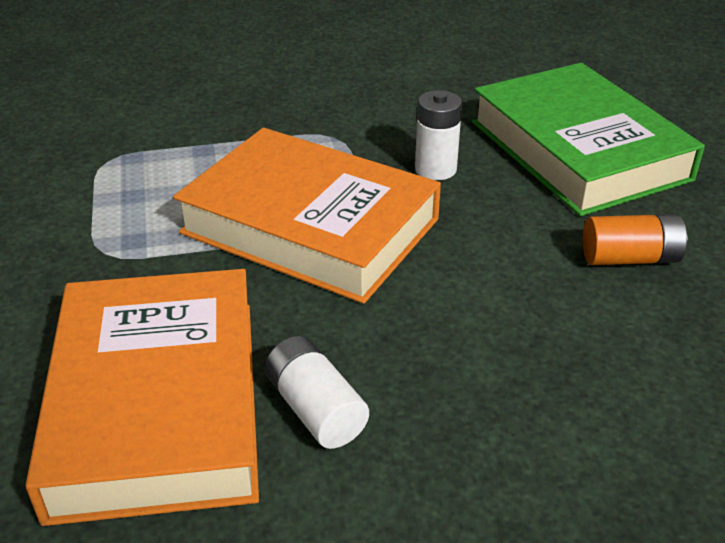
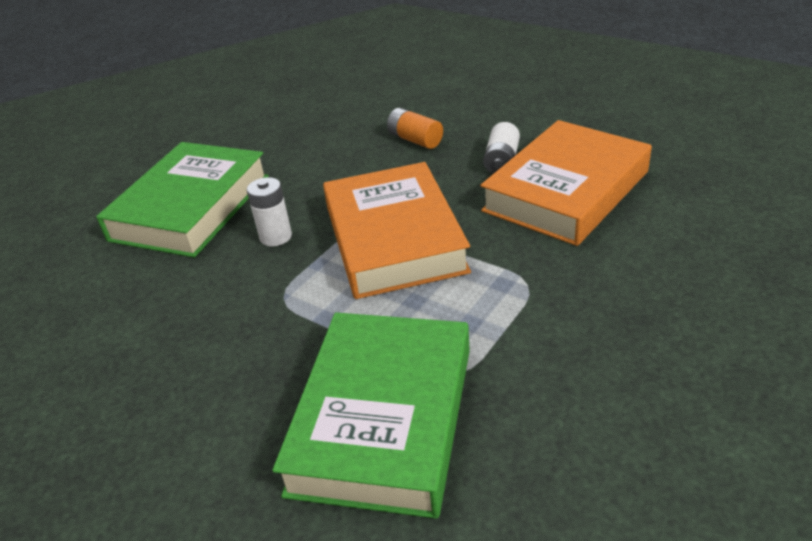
camera: 130 degrees left, 0 degrees up
orange battery [583,214,687,265] -> orange battery moved to [387,108,443,149]
none -> green book [272,312,470,519]

